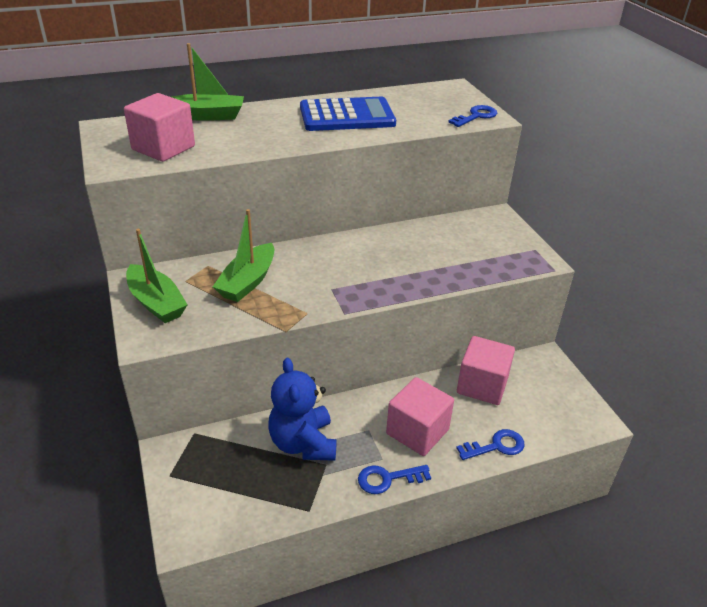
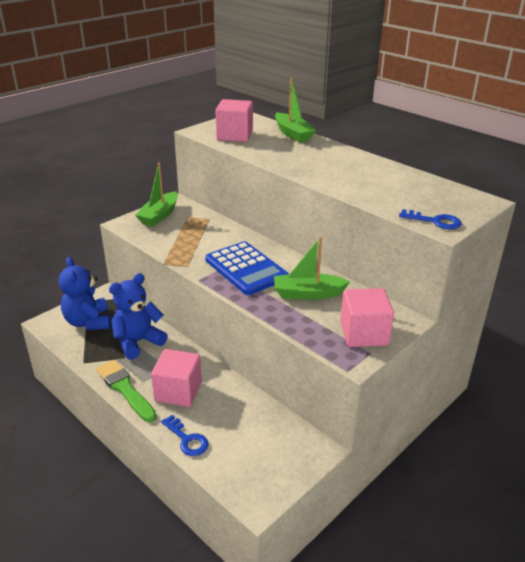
camera: 65 degrees right, 5 degrees down
green boat [213,209,274,302] -> green boat moved to [274,237,350,300]
blue calculator [300,97,396,131] -> blue calculator moved to [205,241,289,295]
blue key [358,465,431,494] -> green brush [96,360,156,422]
pink cube [457,336,515,405] -> pink cube moved to [340,288,394,347]
none -> blue teddy bear [59,257,111,330]

